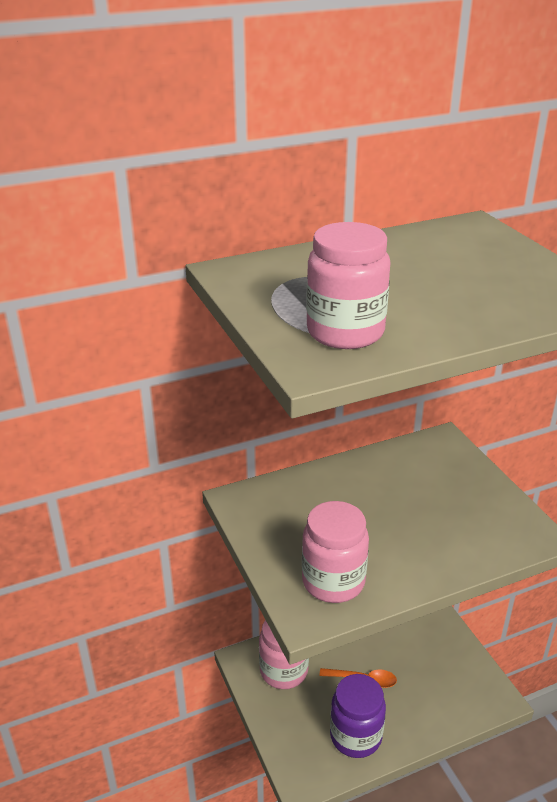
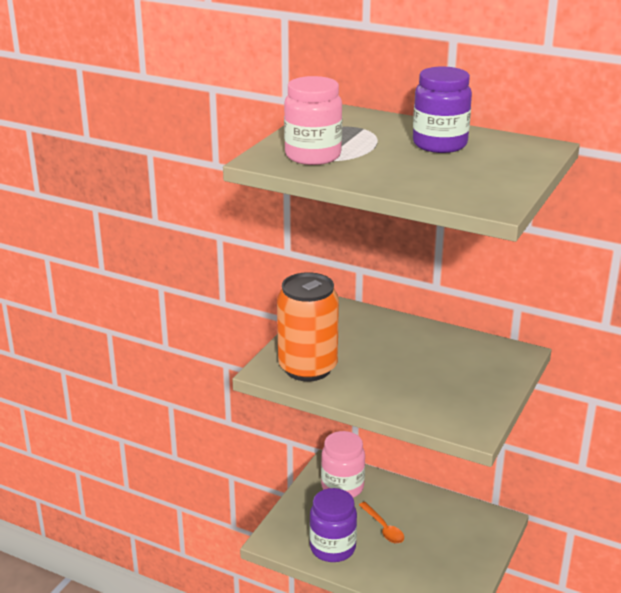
camera: 50 degrees right, 5 degrees down
pink jar [302,501,369,603] -> orange can [277,272,339,382]
none -> purple jar [413,66,472,153]

